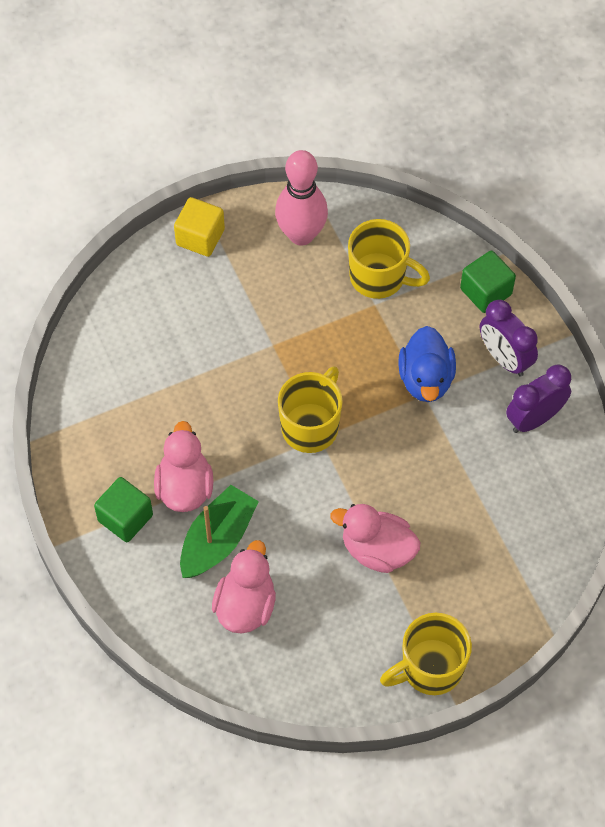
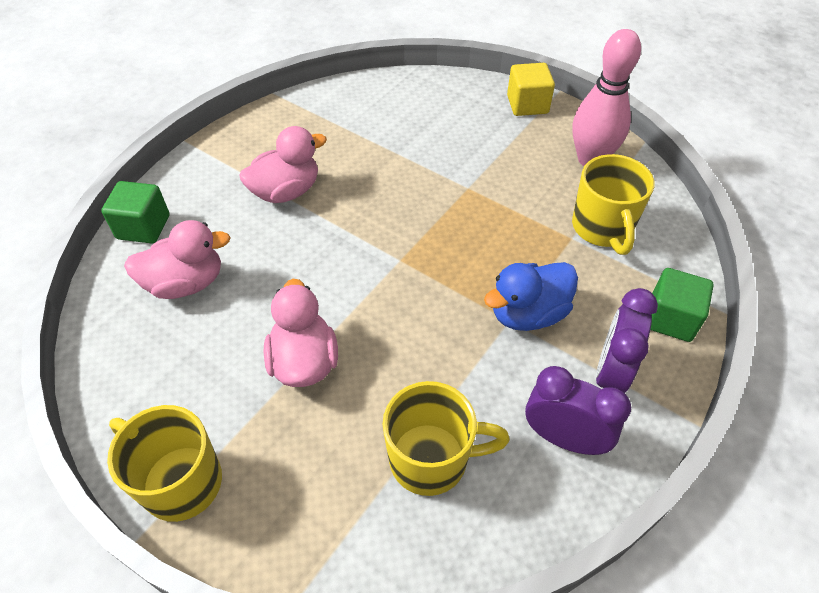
camera: 60 degrees right, 10 degrees down
green cube [94,477,153,542] -> green cube moved to [101,181,169,243]
green boat [180,485,259,578] -> none
yellow mug [278,366,343,453] -> yellow mug moved to [383,381,510,496]

